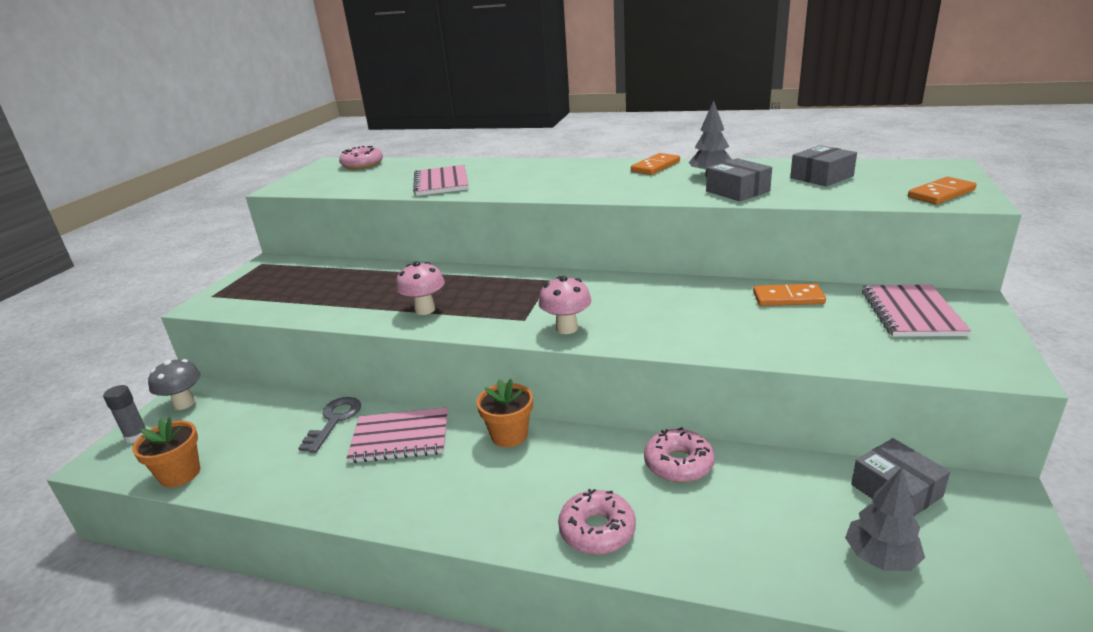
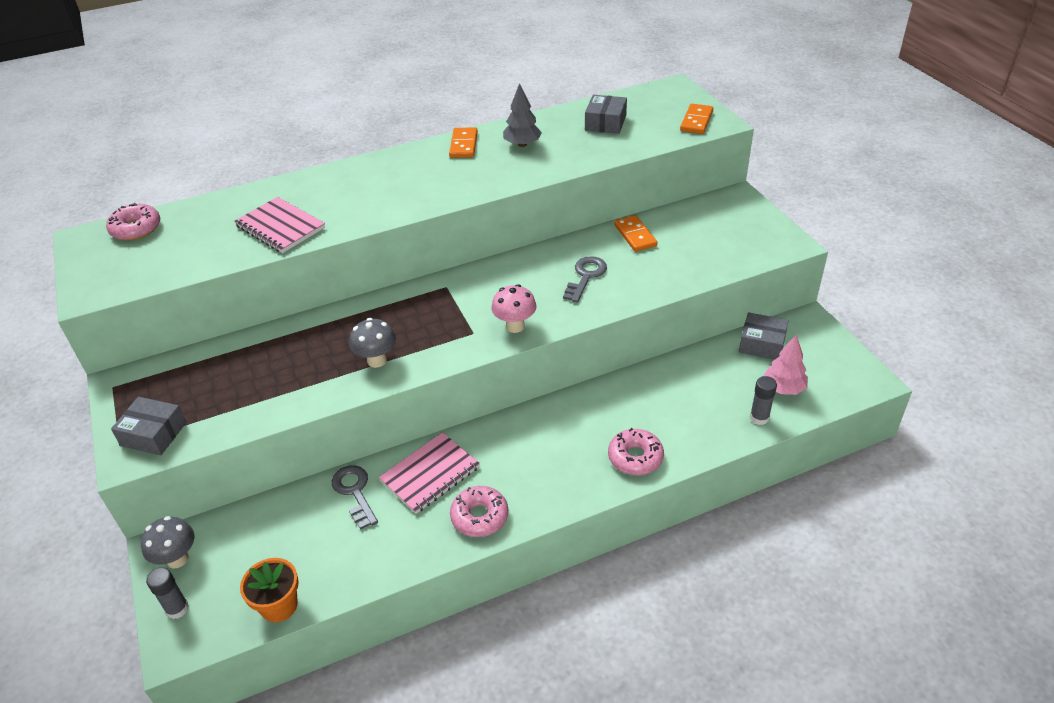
camera: 40 degrees left, 15 degrees up
pink mushroom [396,261,445,315] -> grey mushroom [349,318,396,368]
orange flower pot [477,379,533,447] -> none
pink donut [644,427,715,483] -> pink donut moved to [450,486,508,537]
grey box [706,158,772,201] -> grey box moved to [111,397,186,455]
orange domino [753,284,826,306] -> orange domino turned 75 degrees counterclockwise [614,215,657,252]
grey tree [845,467,925,571] -> pink tree [763,335,808,395]
pink notebook [862,284,971,337] -> none
none -> grey key [563,256,607,303]
none -> grey glue stick [750,376,777,425]

